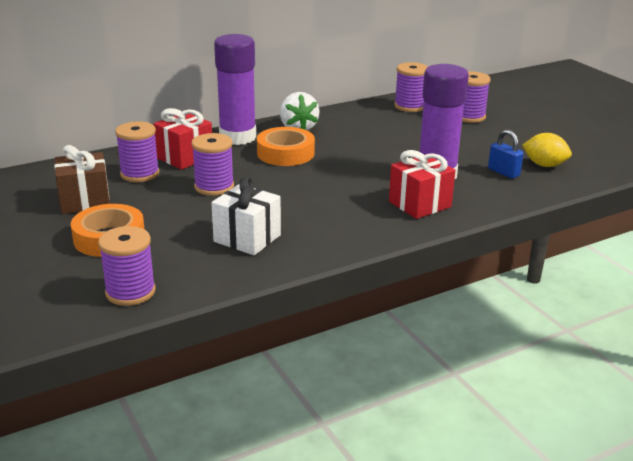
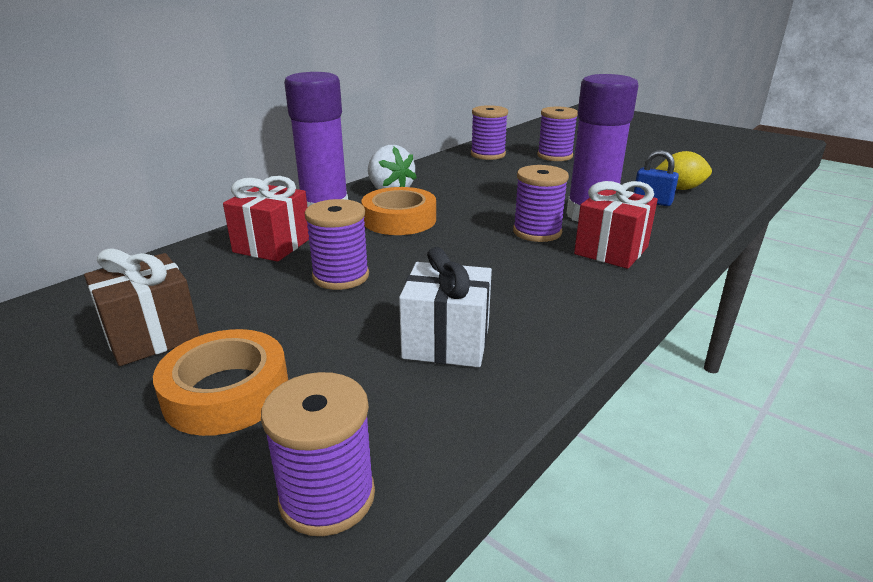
camera: 20 degrees left, 0 degrees up
purple spool [115,121,159,182] -> purple spool moved to [513,165,569,242]

